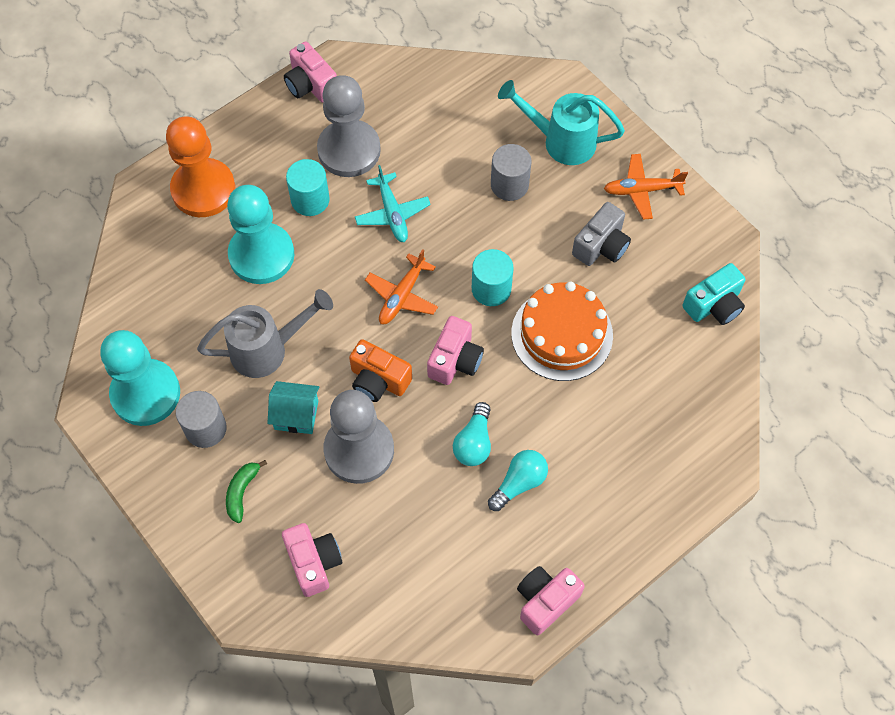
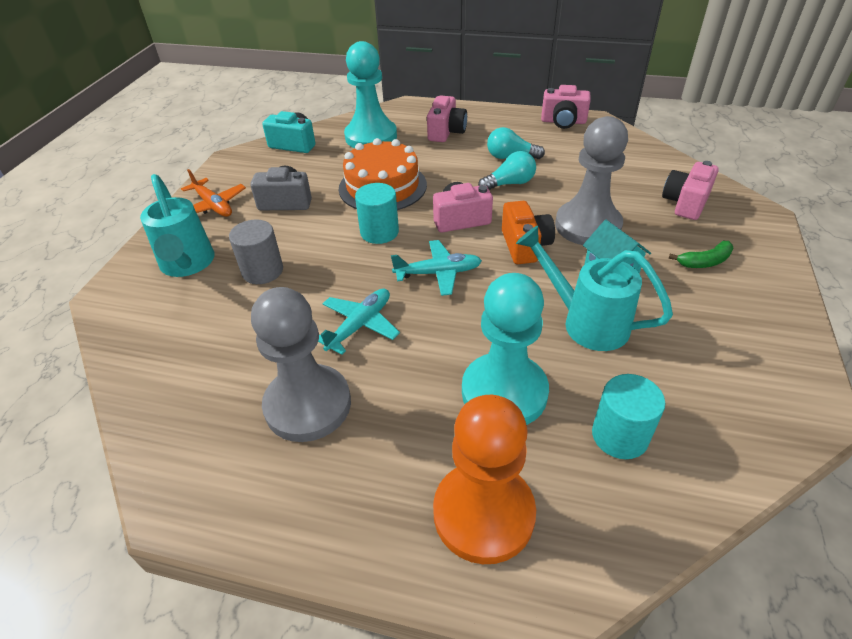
camera: 125 degrees left, 20 degrees down
turquoise pawn [100,330,180,426] -> turquoise pawn moved to [344,41,397,148]
grey cylinder [176,391,227,448] -> none
grey watering can [197,289,333,378] -> turquoise watering can [516,226,673,351]
pink camera [284,42,337,103] -> pink camera moved to [427,95,467,142]
turquoise cylinder [286,159,330,216] -> turquoise cylinder moved to [592,374,665,459]
orange plane [365,249,438,324] -> turquoise plane [391,240,482,296]

